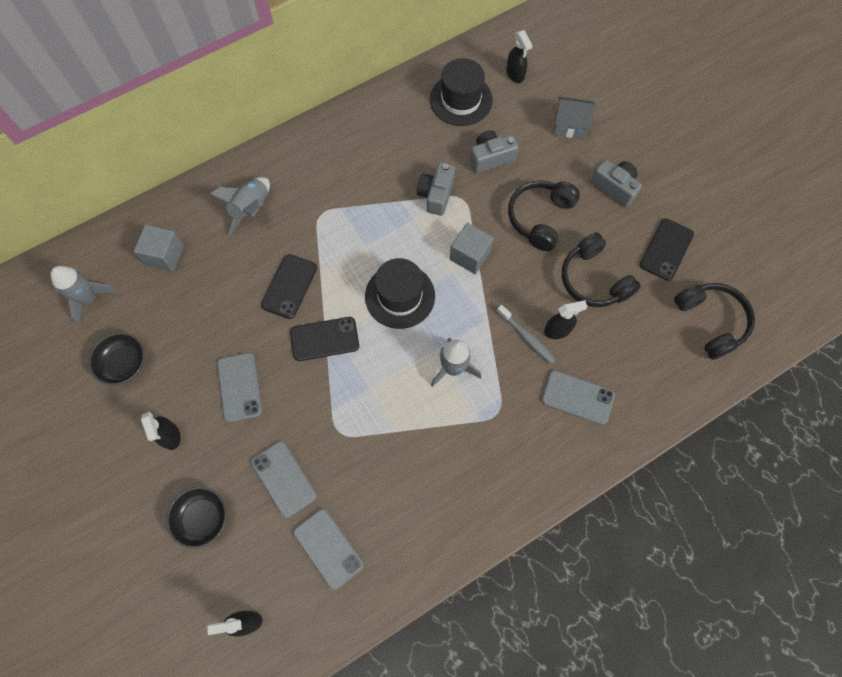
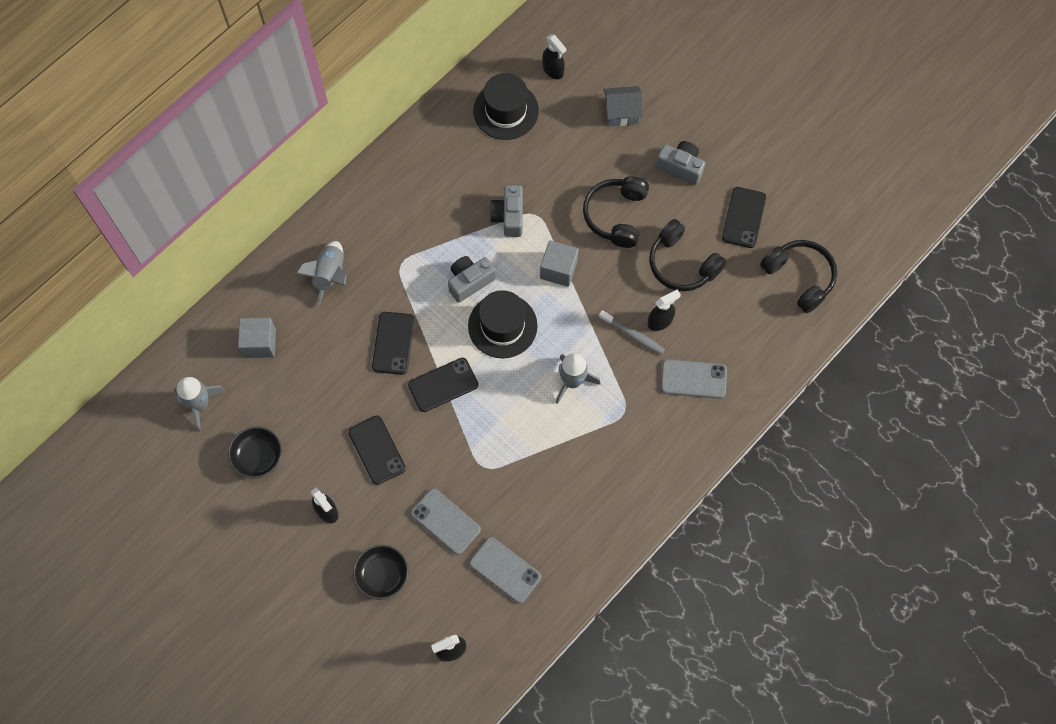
camera: 15 degrees left, 0 degrees up
grey phone [217,352,262,423] -> black phone [348,416,406,485]
grey camera [470,130,519,173] -> grey camera moved to [448,256,496,303]

